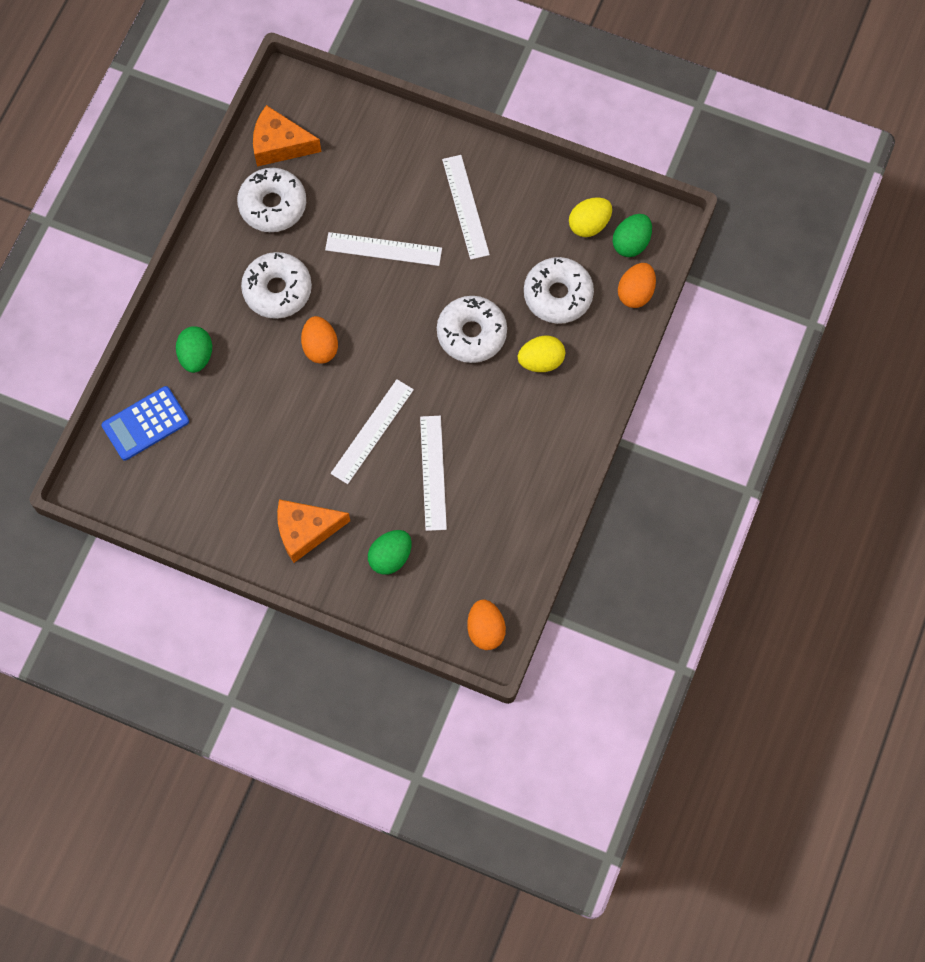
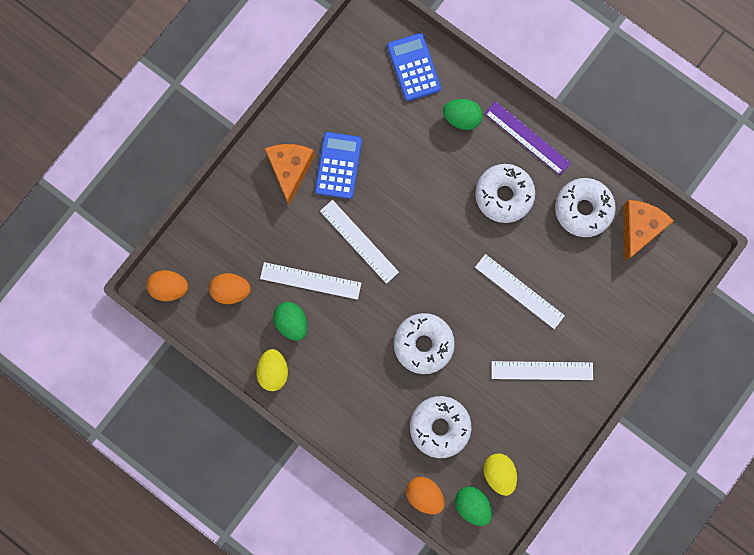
camera: 105 degrees right, 10 degrees up
orange egg [301,316,338,364] -> orange egg moved to [209,273,251,304]
white ruler [325,232,442,266] -> white ruler turned 75 degrees counterclockwise [475,254,565,329]
green egg [368,530,412,575] -> green egg moved to [273,302,307,341]
yellow egg [518,335,565,372] -> yellow egg moved to [256,349,288,391]
none -> blue calculator [315,132,362,199]
none -> purple ruler [484,101,571,175]

